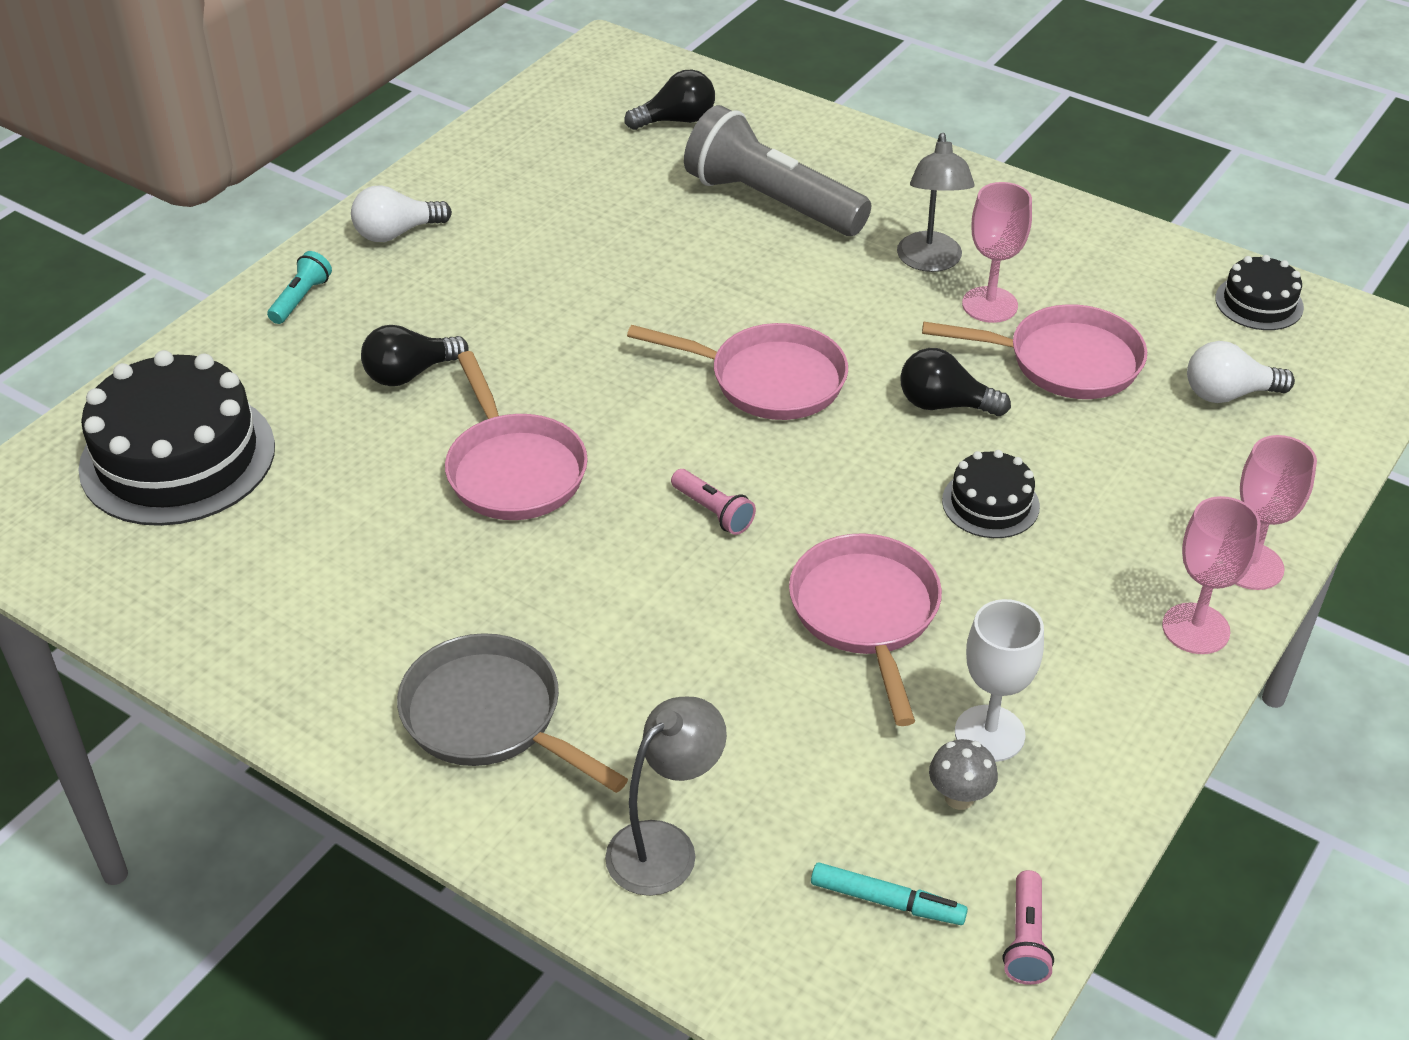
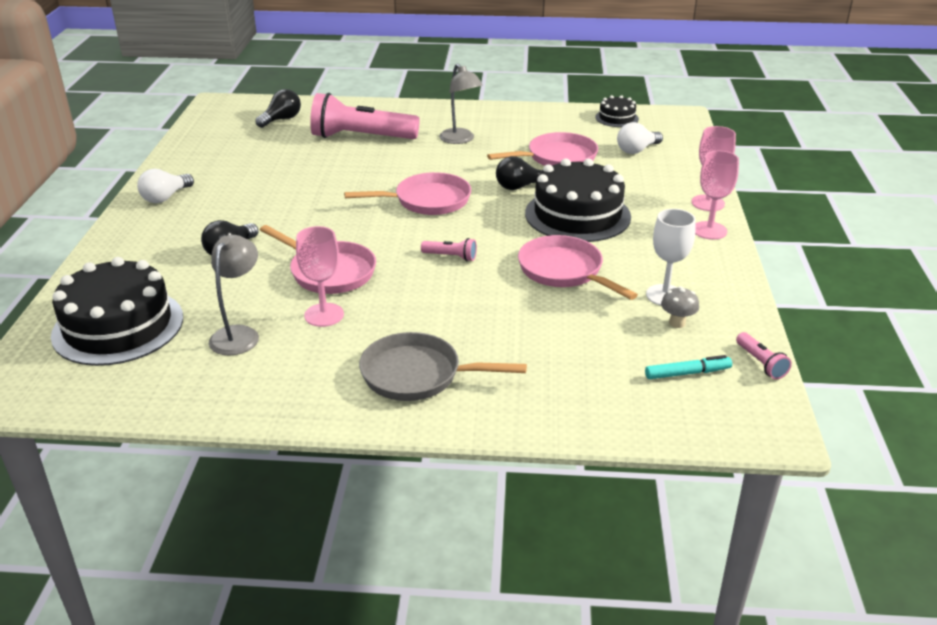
camera: 30 degrees left, 10 degrees down
turquoise flashlight [267,251,332,324] -> none
grey lamp [605,696,727,896] -> grey lamp moved to [209,235,259,356]
grey flashlight [684,105,871,236] -> pink flashlight [310,93,420,139]
black cake [942,450,1040,538] -> black cake [525,159,631,242], size x2.03
pink goblet [962,182,1032,323] -> pink goblet moved to [296,226,344,327]

